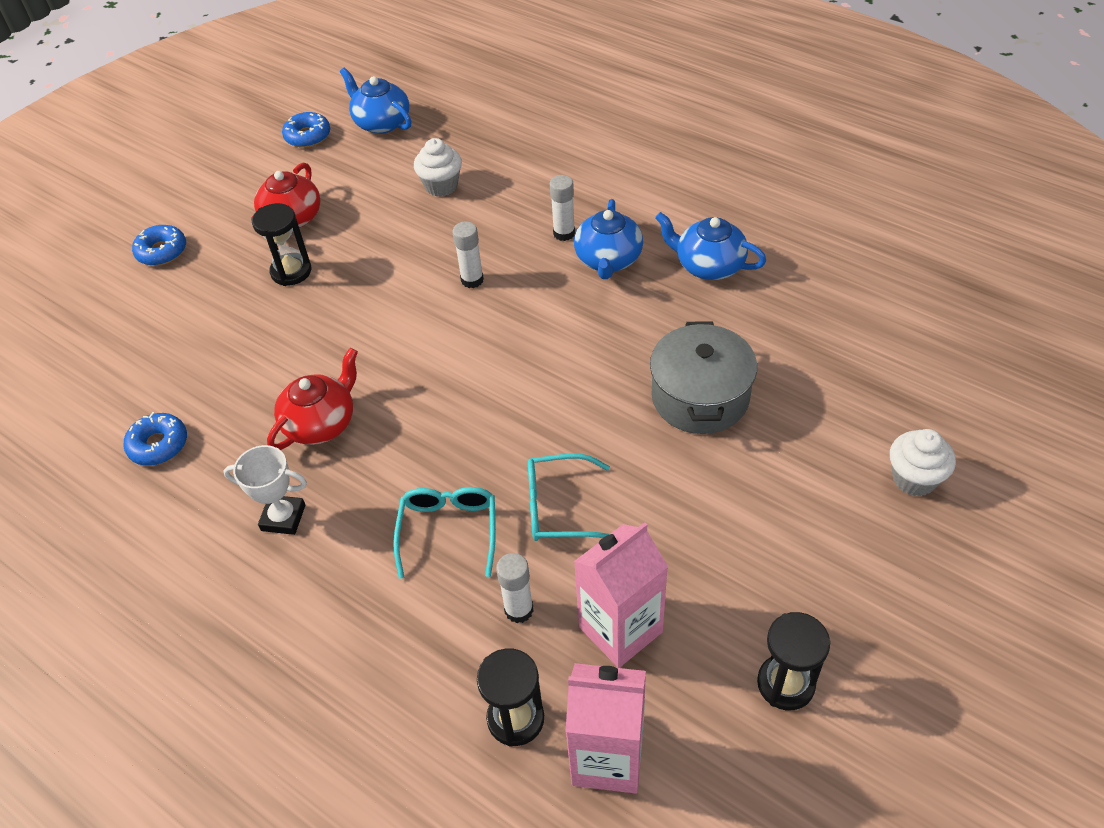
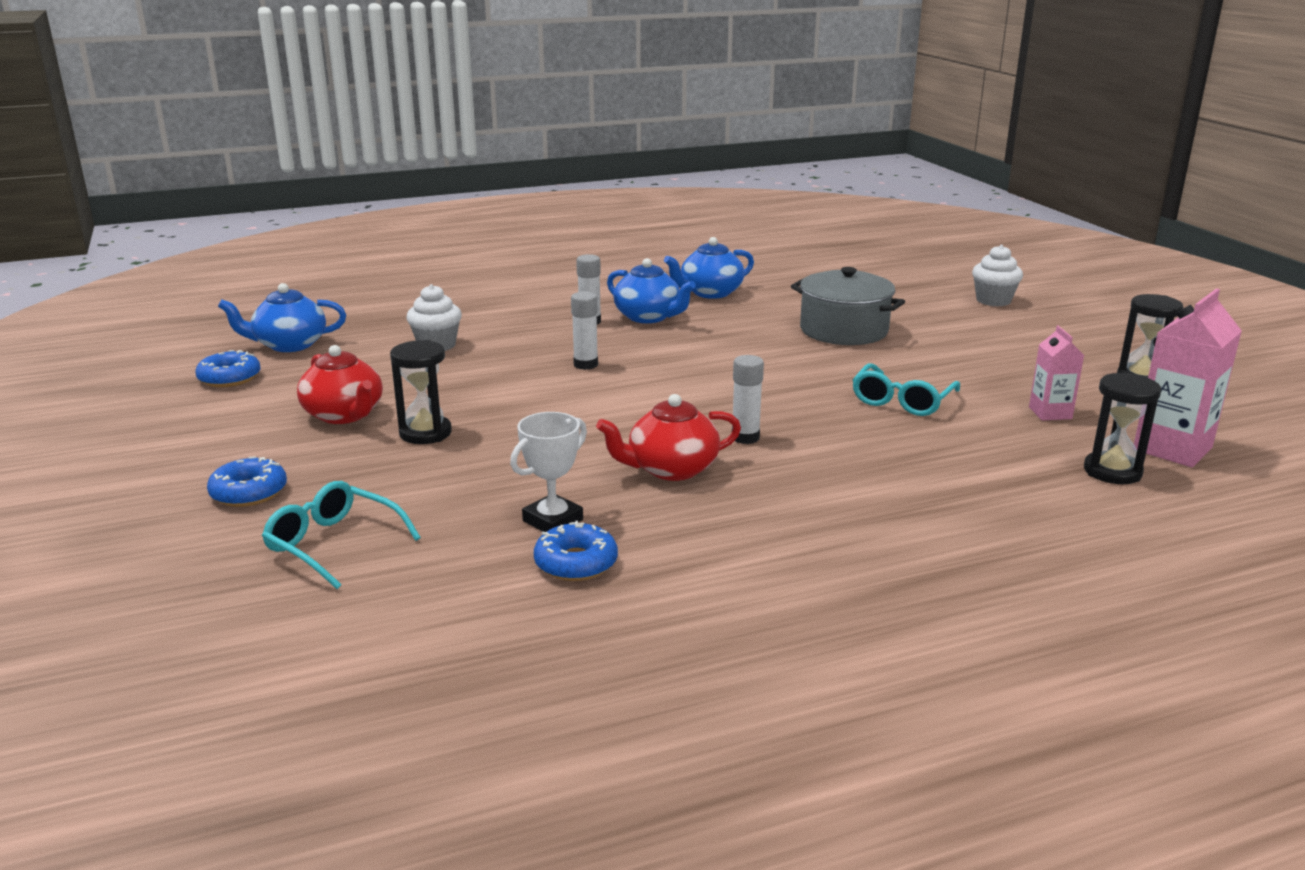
camera: 60 degrees left, 25 degrees down
white trophy [224,445,307,535] -> white trophy moved to [510,412,587,532]
red teapot [267,348,358,450] -> red teapot turned 90 degrees counterclockwise [596,394,741,481]
turquoise glasses [393,487,496,579] -> turquoise glasses moved to [262,481,421,589]
white glue stick [496,553,534,623] -> white glue stick moved to [732,355,764,444]
pink carton [574,522,668,668] -> pink carton [1029,326,1084,421], size x0.58

